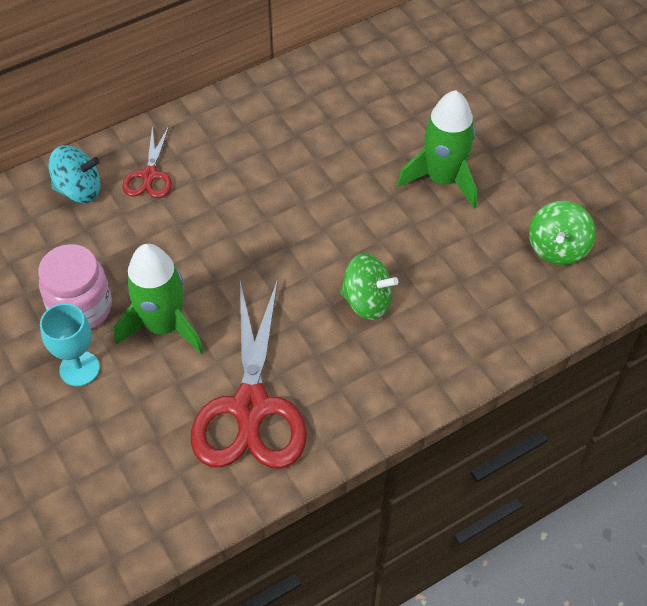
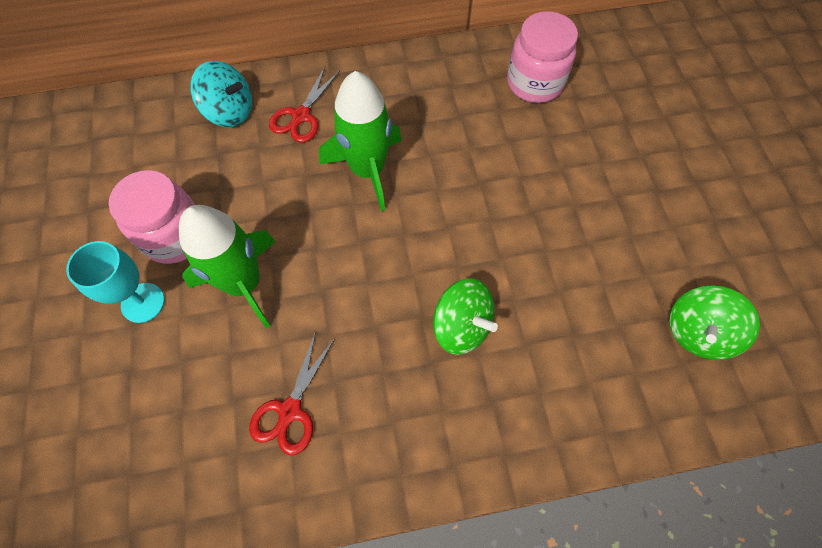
camera: 20 degrees right, 10 degrees up
red scissors [191,279,307,469] -> red scissors [249,331,335,455], size x0.50
green rocket [397,90,477,208] -> green rocket moved to [319,71,402,211]
none -> pink jar [507,11,578,103]

